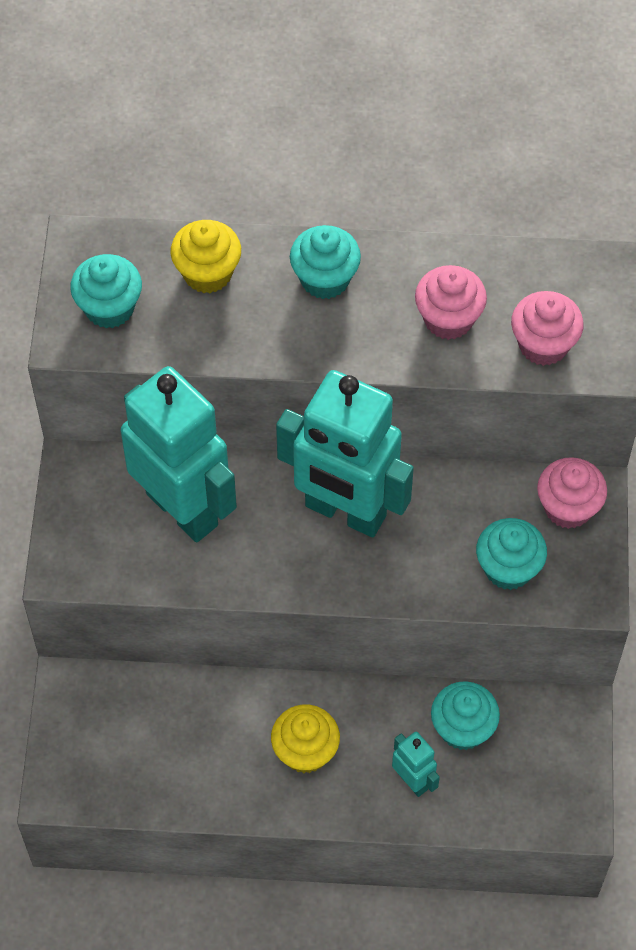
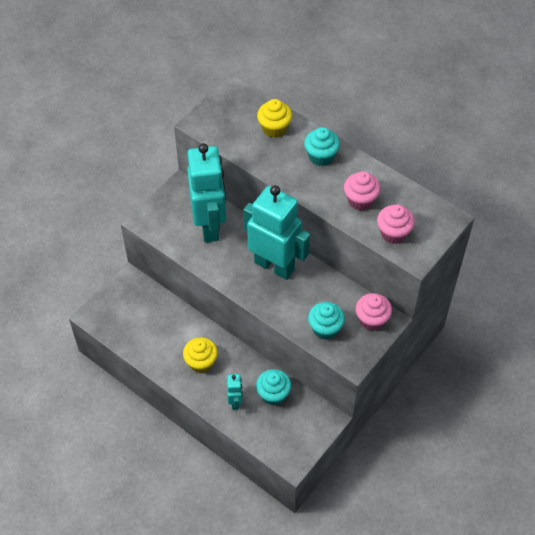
camera: 35 degrees right, 5 degrees down
turquoise cupcake [70,254,142,328] -> none
turquoise robot [276,370,414,537] -> turquoise robot turned 150 degrees clockwise [243,185,310,280]

